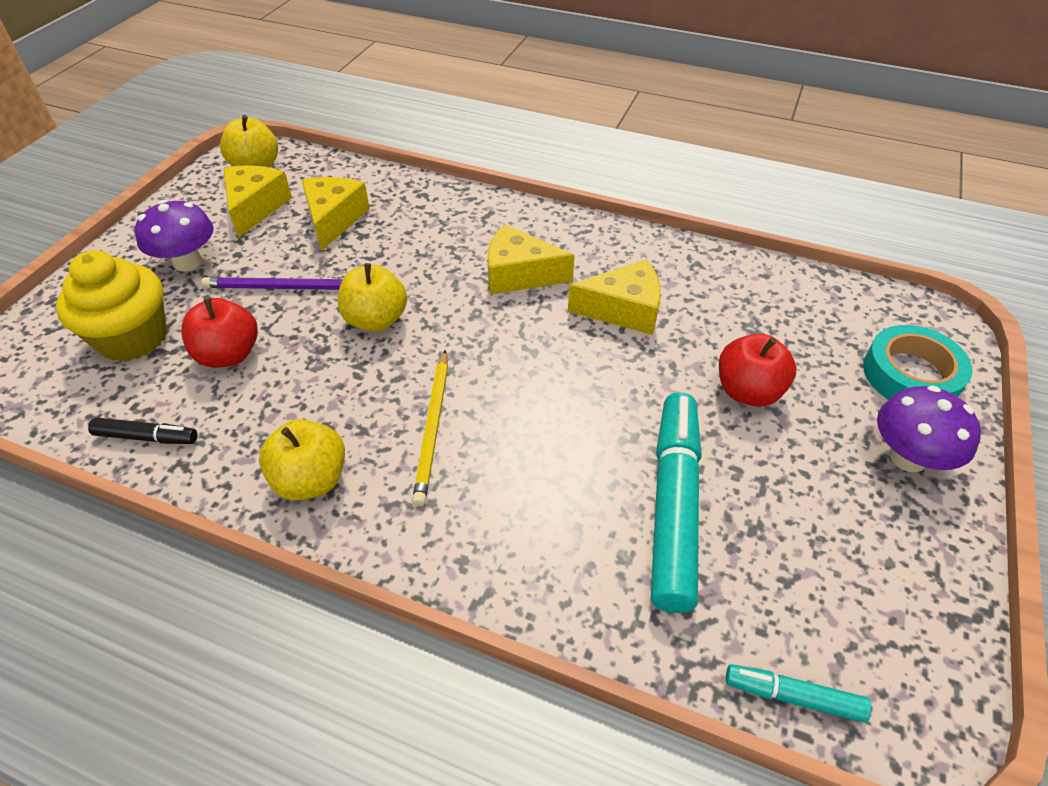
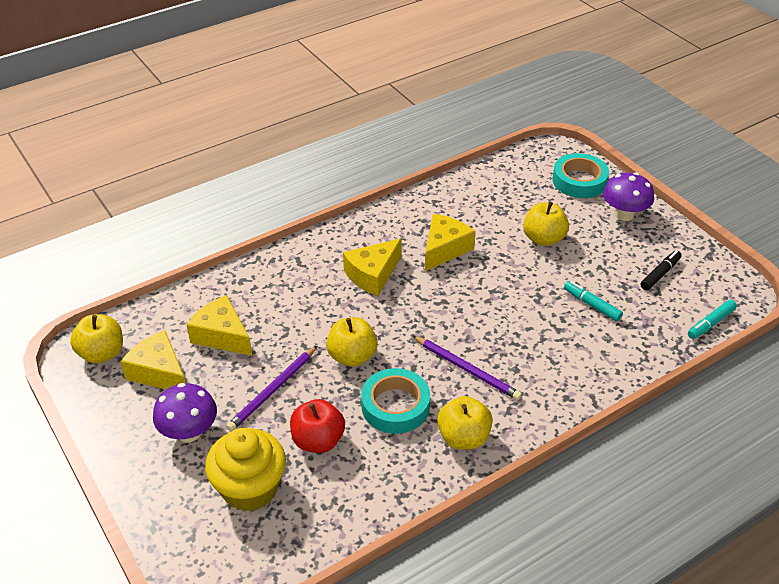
camera: 55 degrees left, 5 degrees down
black marker [88,417,198,444] -> black marker moved to [640,250,682,291]
yellow pencil [412,350,448,506] -> purple pencil [413,336,522,400]
turquoise marker [651,392,701,613] -> turquoise marker [564,281,623,321], size x0.48
red apple [719,334,796,407] -> yellow apple [523,201,569,246]
none -> turquoise tape [361,368,430,434]

